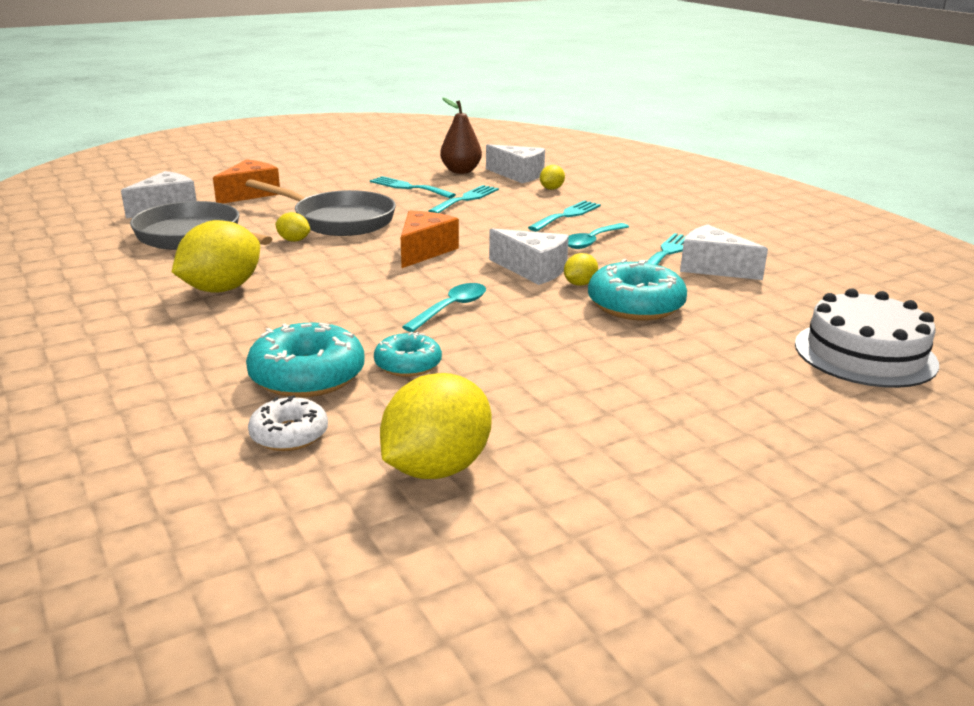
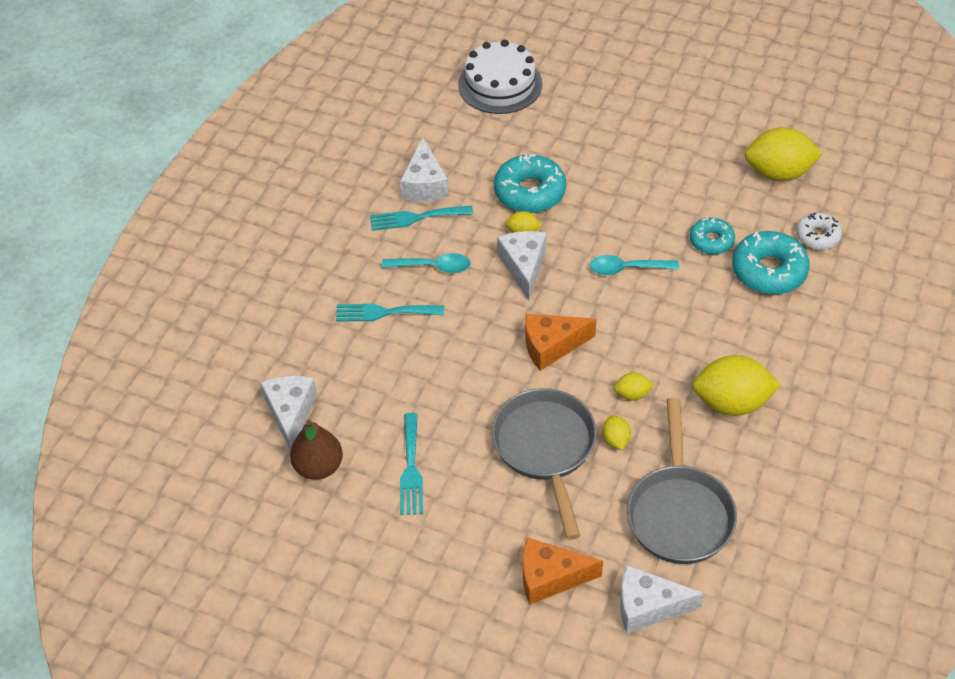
camera: 125 degrees left, 25 degrees up
turquoise fork [428,185,499,213] -> none
yellow lemon [540,165,565,190] -> yellow lemon moved to [614,372,654,401]

